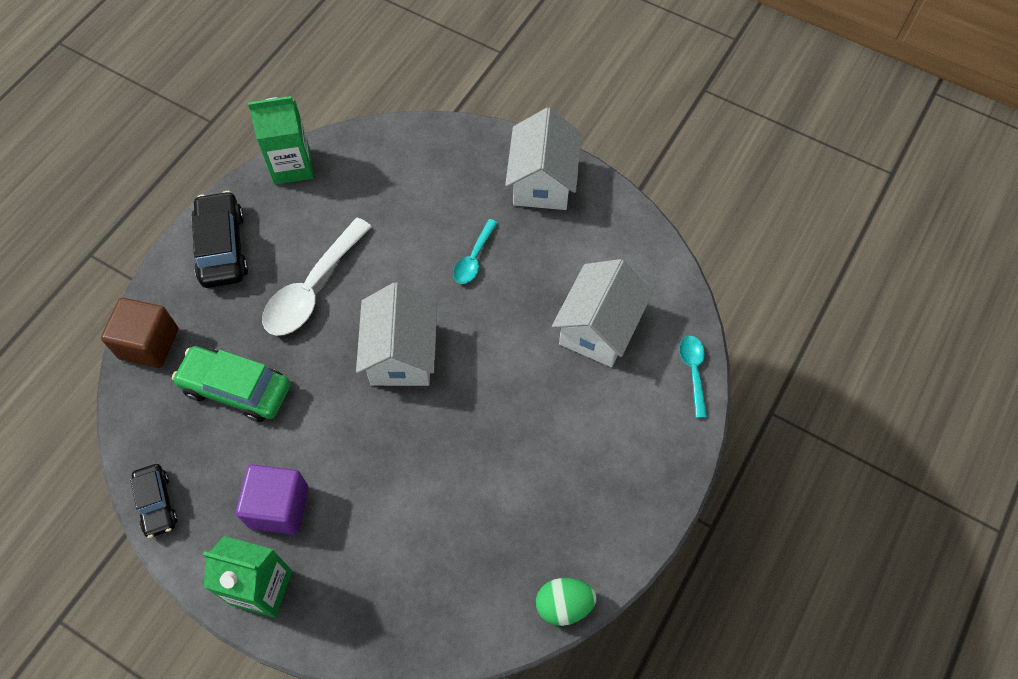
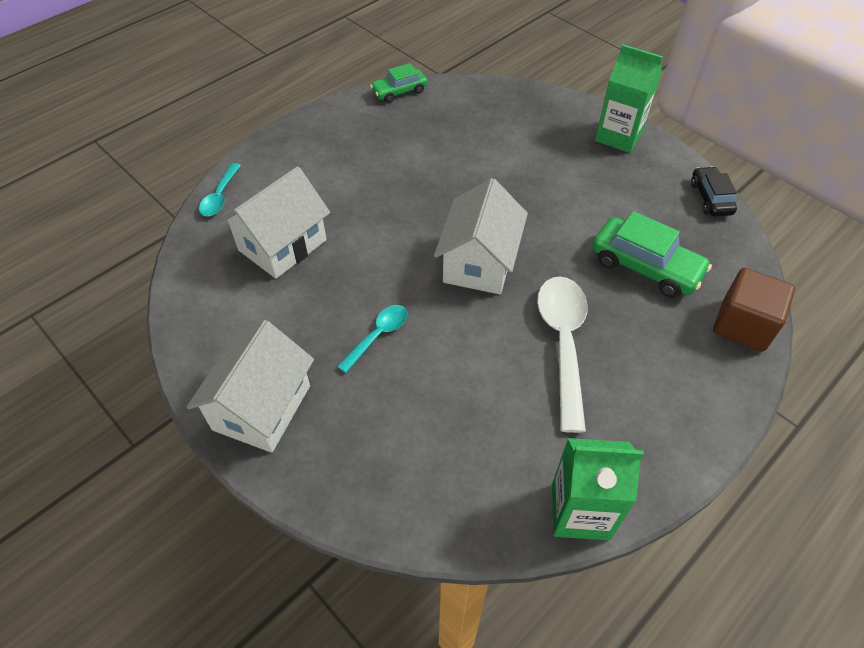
camera: 165 degrees left, 10 degrees down
black car [192,191,248,288] -> none
purple cube [236,464,309,535] -> none
white spoon [262,218,372,336] -> white spoon turned 45 degrees counterclockwise [537,276,588,433]
green egg [536,578,596,626] -> green car [370,63,427,103]

